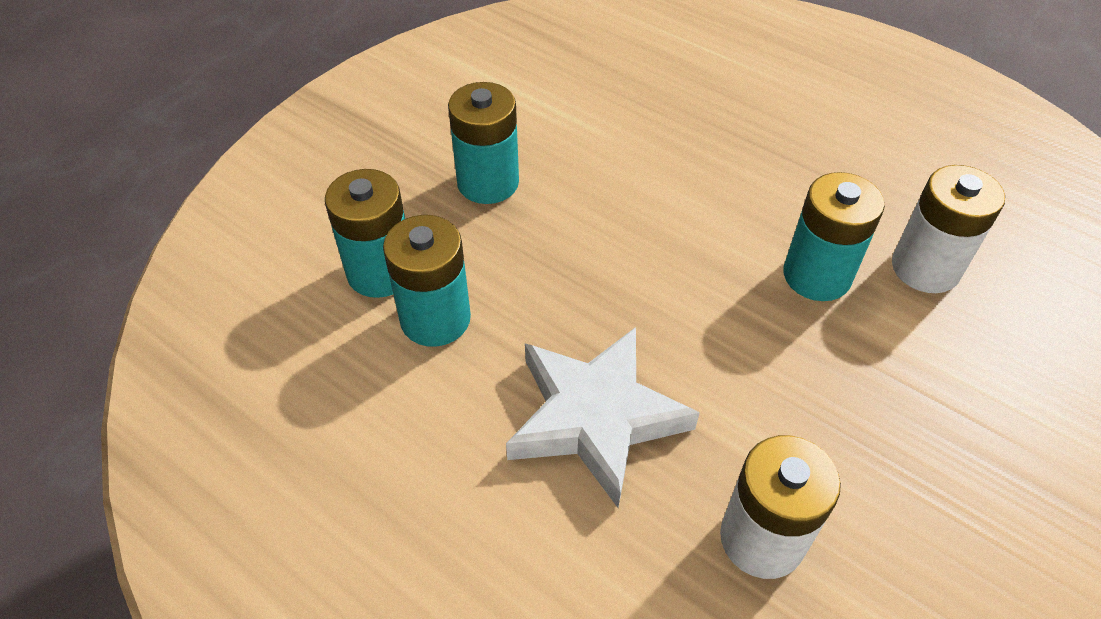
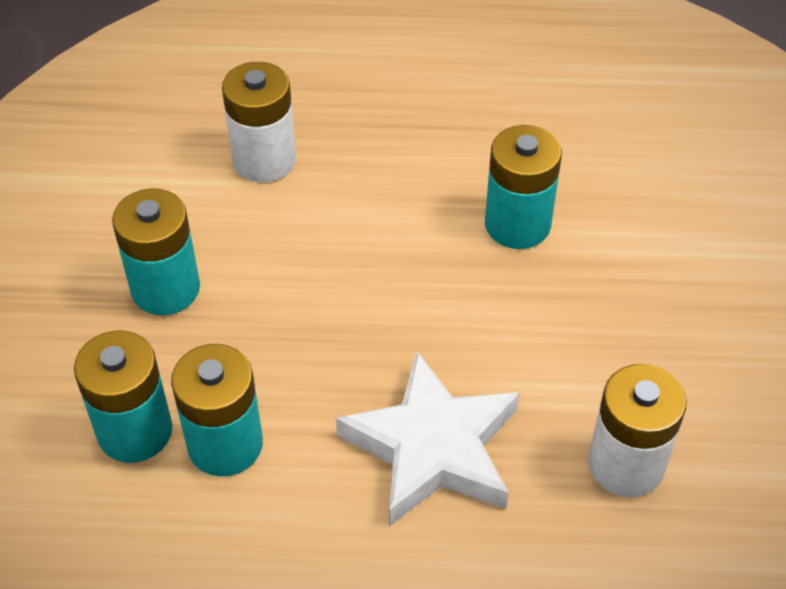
camera: 35 degrees left, 0 degrees up
white battery [892,165,1005,293] -> white battery moved to [222,62,296,182]

